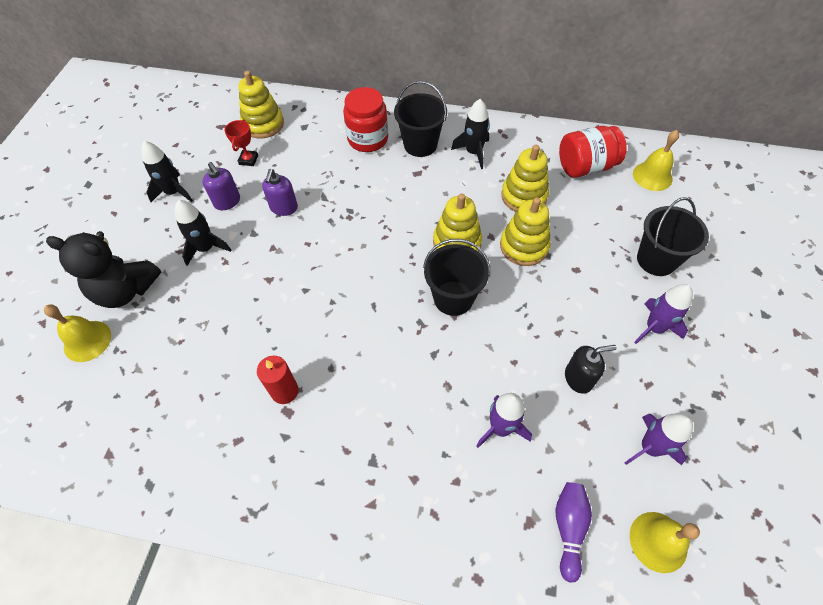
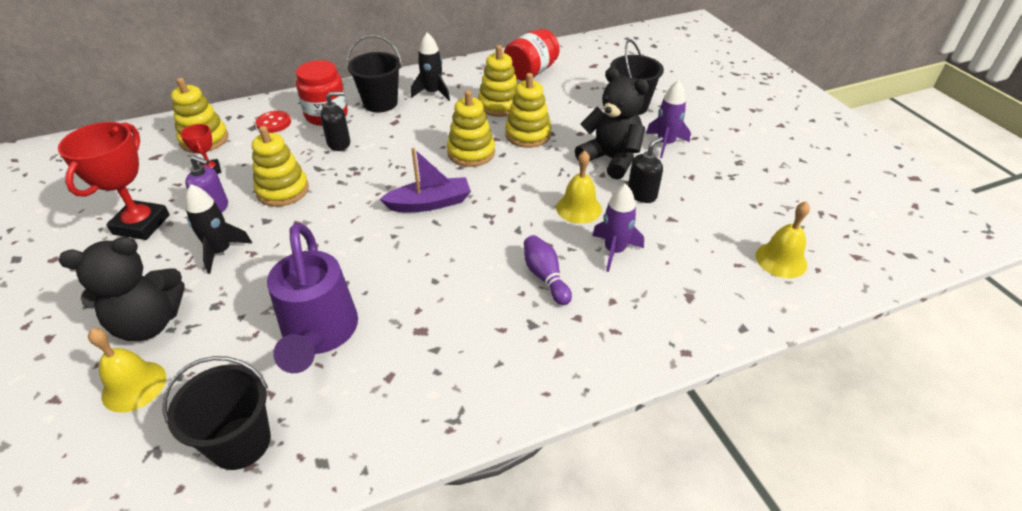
camera: 35 degrees left, 15 degrees down
black rocket [141,141,193,202] -> red trophy [58,122,170,240]
red candle [257,356,299,404] -> none
purple soap dispenser [262,169,298,216] -> yellow stacking toy [252,126,309,207]
black bucket [423,239,490,316] -> black bucket moved to [163,356,271,470]
purple bowling pin [556,482,592,583] -> purple bowling pin moved to [524,235,572,305]
purple rocket [625,414,693,465] -> none
yellow bell [633,130,679,191] -> yellow bell moved to [556,151,602,224]
none -> red button [256,111,291,133]
none -> purple watering can [267,223,358,373]
none -> black soap dispenser [320,91,350,151]
none -> purple boat [380,147,471,212]
none -> black teddy bear [575,67,649,180]

